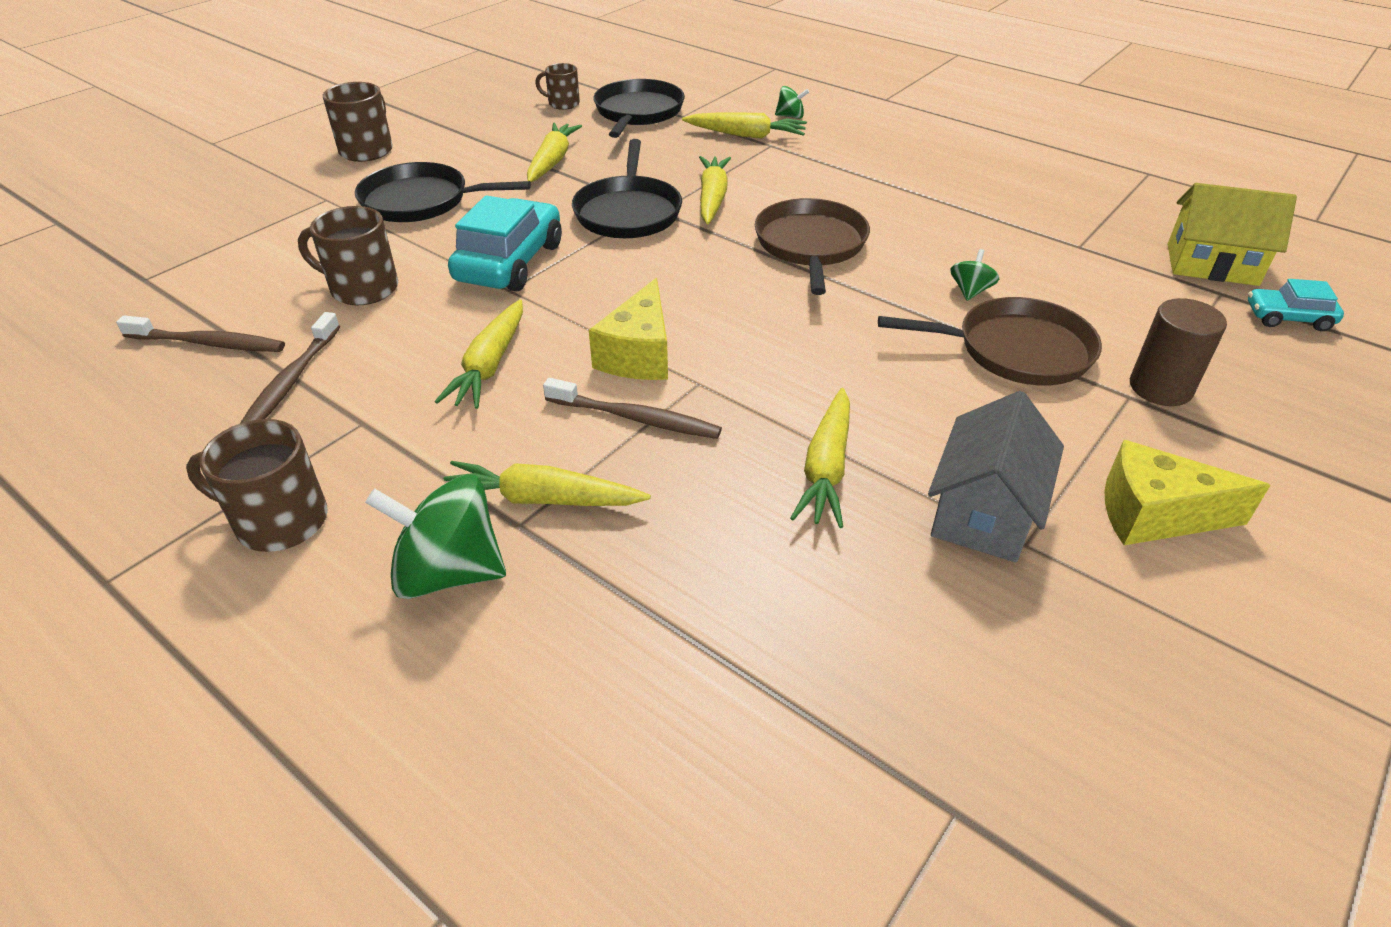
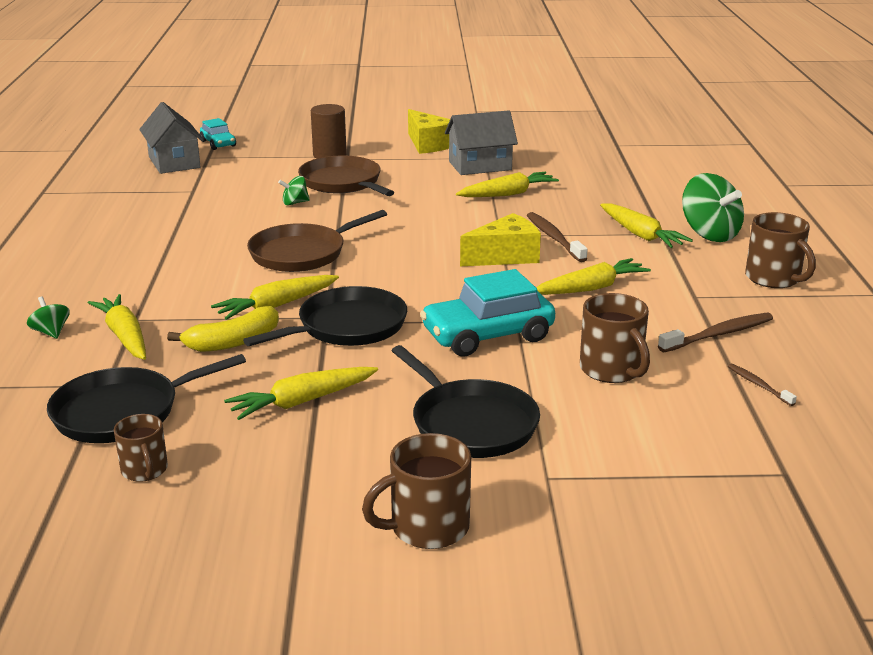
camera: 130 degrees left, 15 degrees down
brown toothbrush [116,316,285,352] -> brown toothbrush [728,364,797,406], size x0.57
yellow house [1168,183,1297,286] -> grey house [139,102,204,174]
none -> yellow banana [167,306,279,352]

